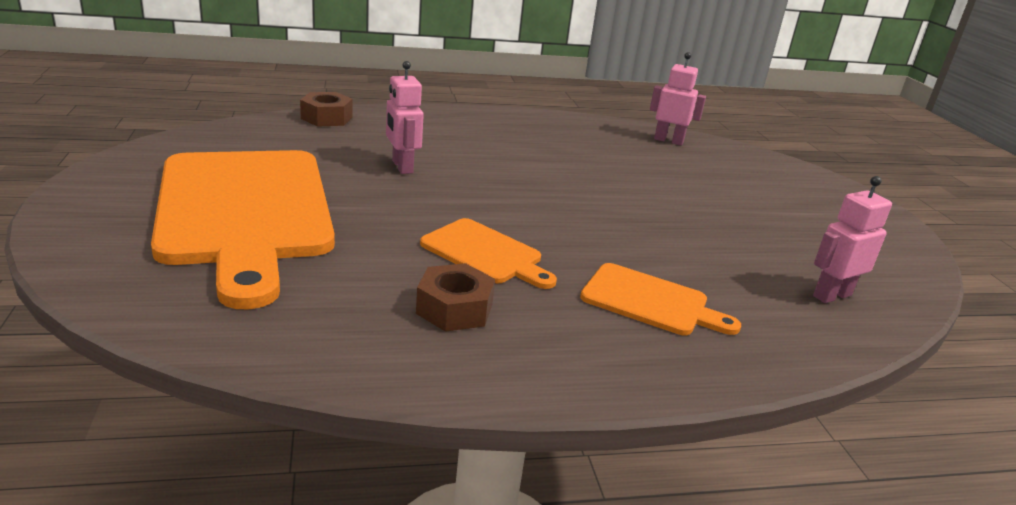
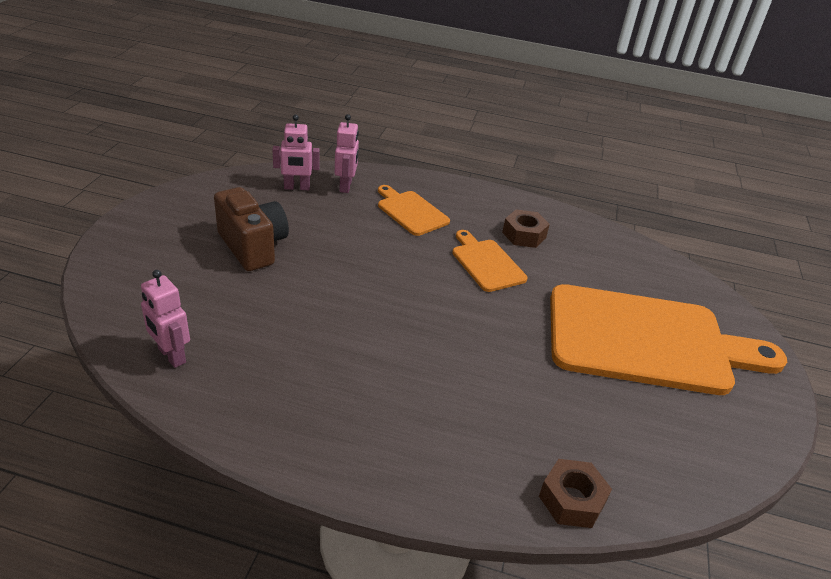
camera: 155 degrees left, 10 degrees up
orange cutting board [151,150,335,309] -> orange cutting board turned 90 degrees clockwise [550,284,787,395]
pink robot [386,61,424,174] -> pink robot moved to [335,114,359,193]
none -> brown camera [214,187,289,271]

